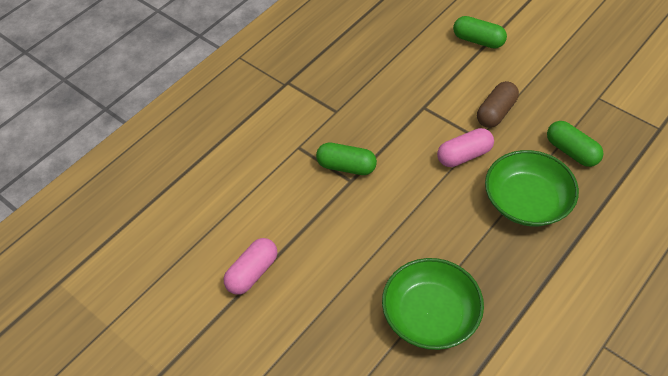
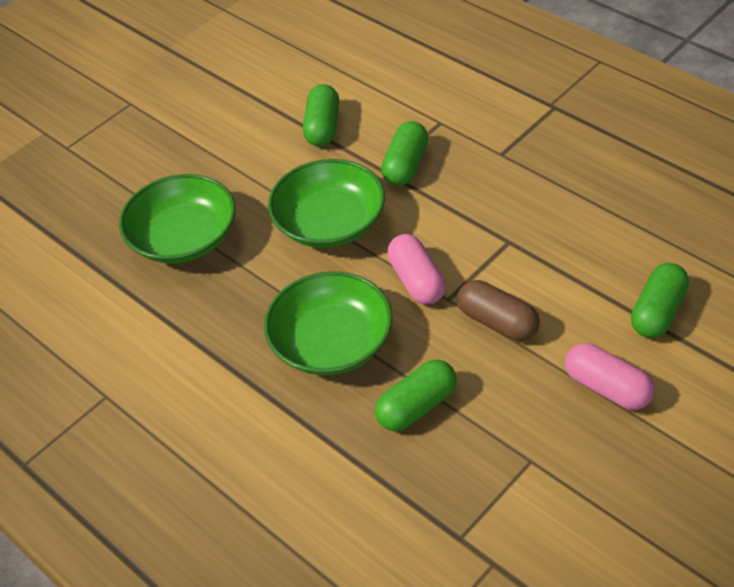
camera: 95 degrees right, 5 degrees down
pink capsule [223,238,277,295] -> pink capsule moved to [565,343,655,410]
none -> green bowl [268,159,385,248]
none -> green capsule [303,84,339,146]

